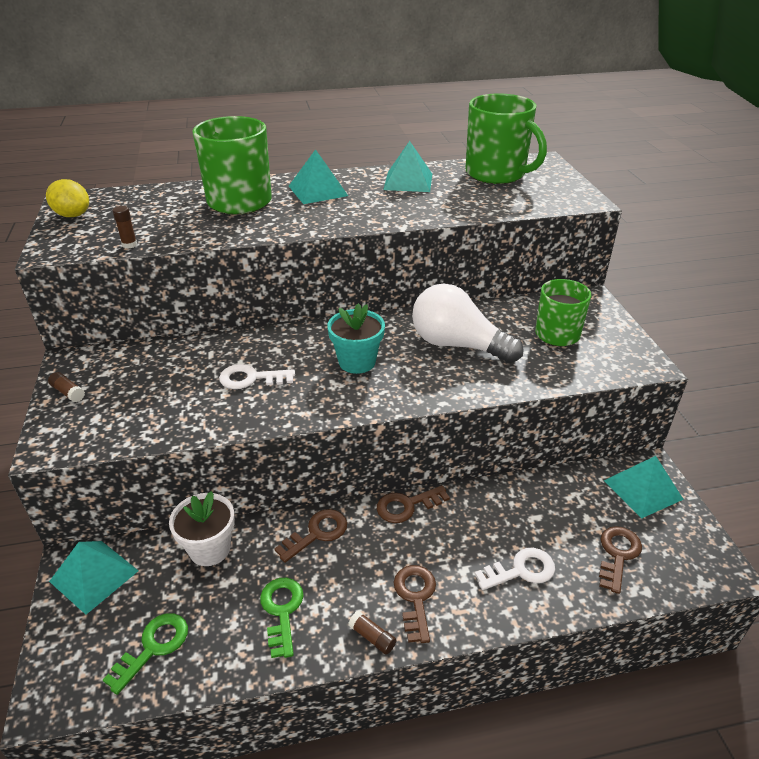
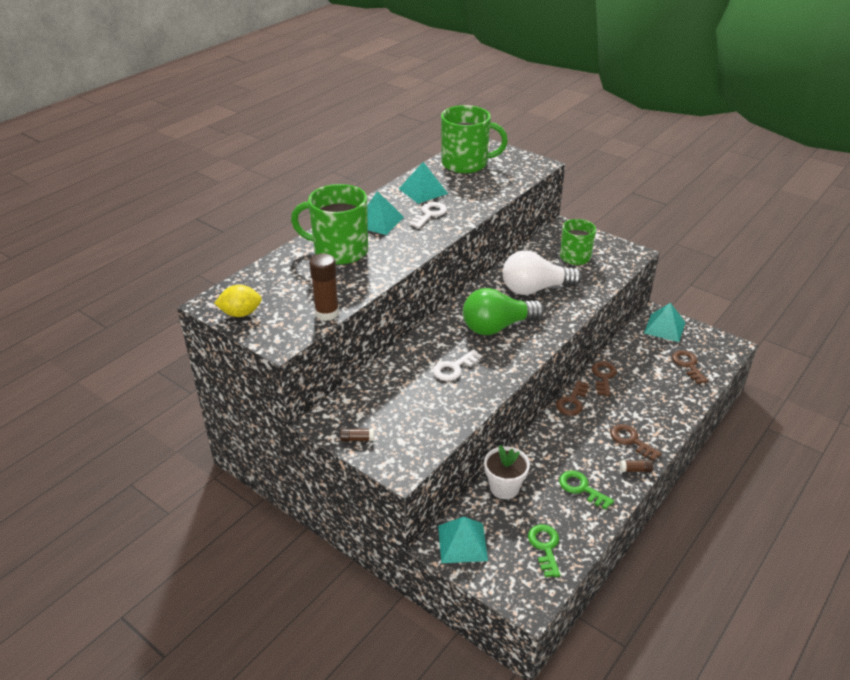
camera: 40 degrees left, 0 degrees up
brown glue stick [113,206,137,249] -> brown glue stick [309,253,339,321], size x2.00
brown key [274,509,347,563] -> brown key moved to [592,361,617,396]
turquoise flower pot [327,303,385,374] -> green light bulb [463,288,544,335]
white key [475,548,555,590] -> white key moved to [409,202,447,228]

